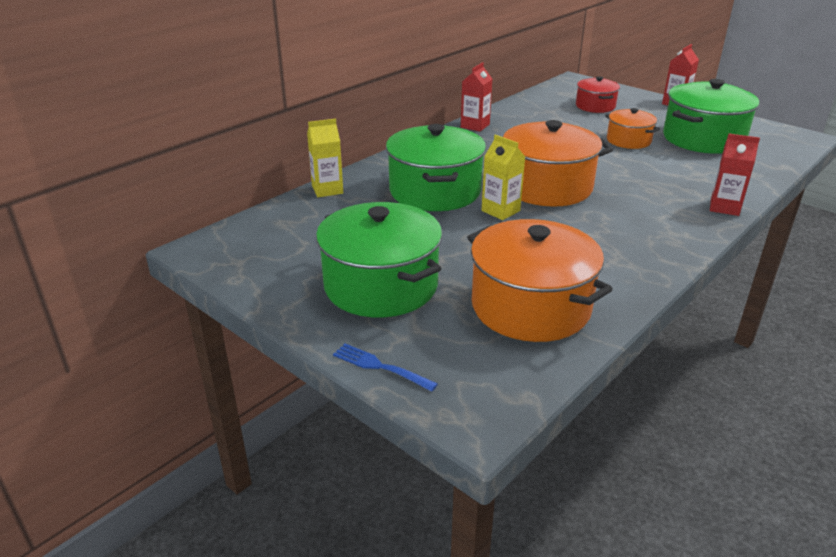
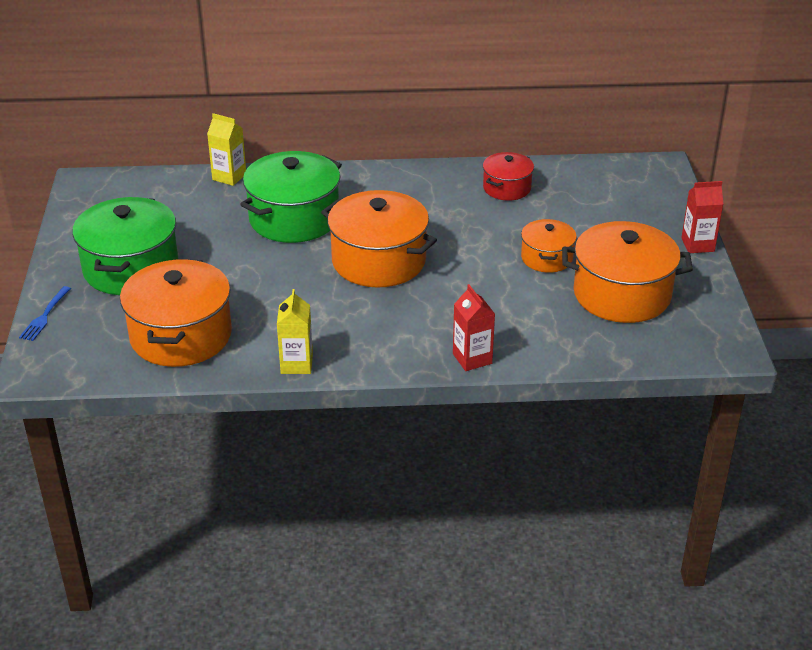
camera: 45 degrees right, 5 degrees up
blue fork [333,344,438,391] -> blue fork turned 150 degrees counterclockwise [19,286,71,341]
red carton [461,62,492,132] -> none
yellow carton [482,135,525,220] -> yellow carton moved to [277,289,313,374]
red pot [576,76,620,113] -> red pot moved to [483,152,534,201]
green pot [663,79,759,154] -> orange pot [562,221,693,323]

